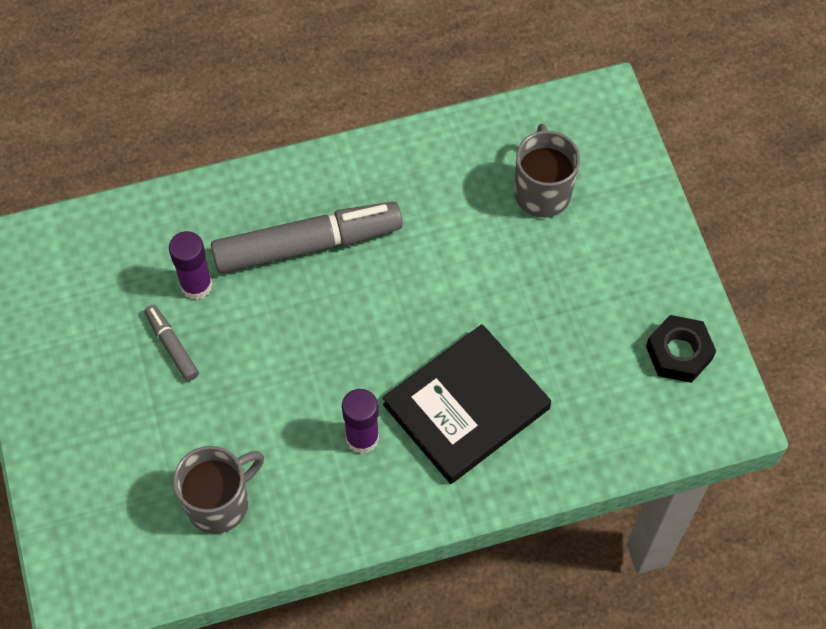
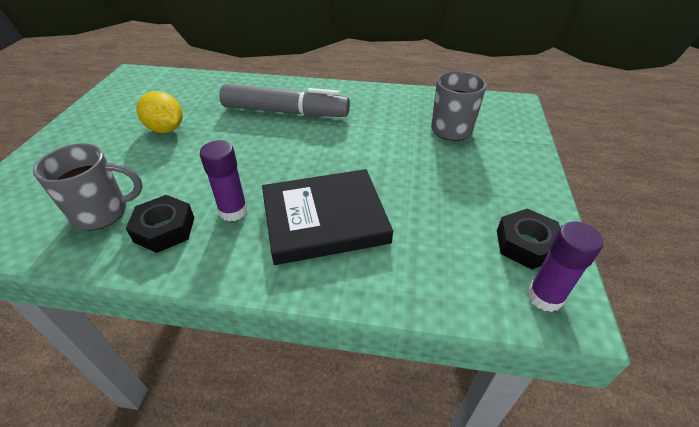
camera: 25 degrees right, 20 degrees down
grey marker [144,305,199,381] -> yellow lemon [136,91,183,133]
purple glue stick [169,231,213,300] -> purple glue stick moved to [527,221,603,312]
none -> black nut [126,195,195,253]

